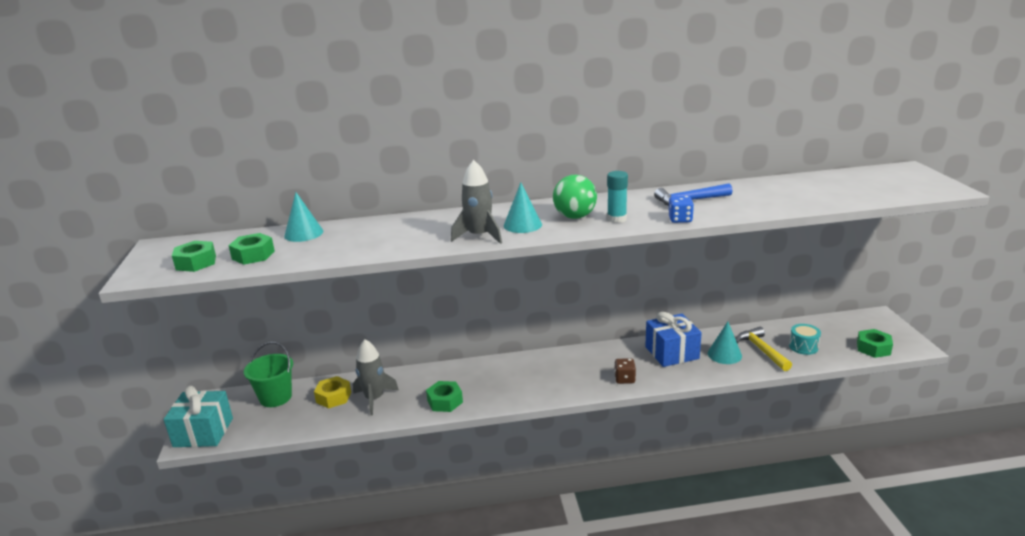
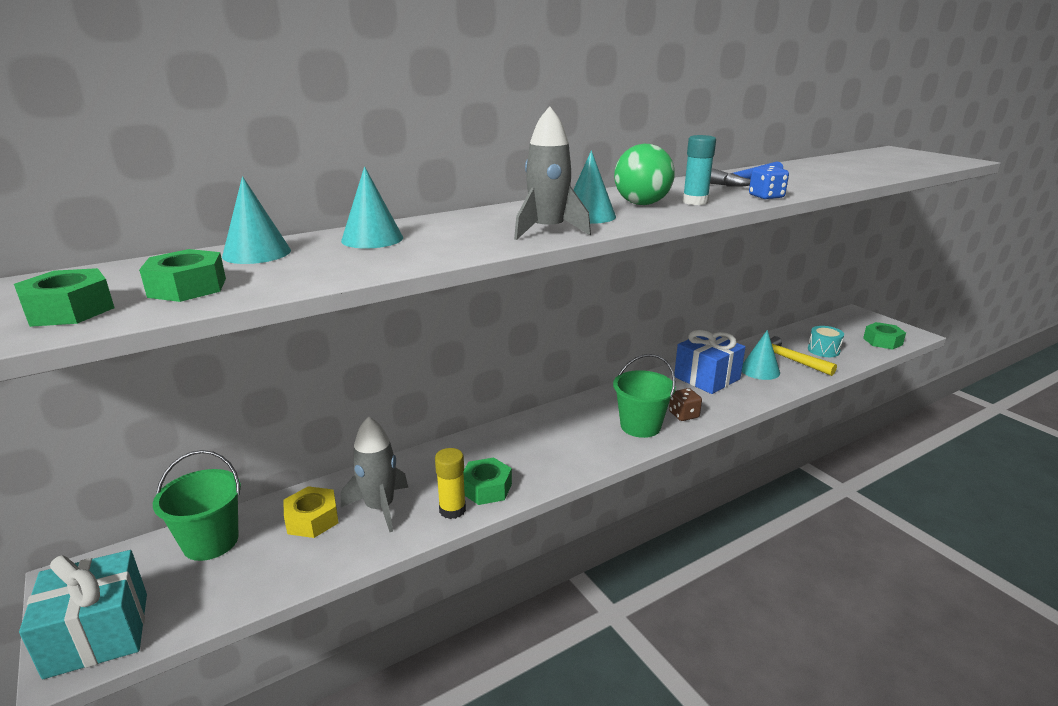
camera: 25 degrees left, 0 degrees up
none -> turquoise cone [341,166,403,248]
none -> yellow glue stick [435,448,466,519]
none -> green bucket [613,354,676,438]

